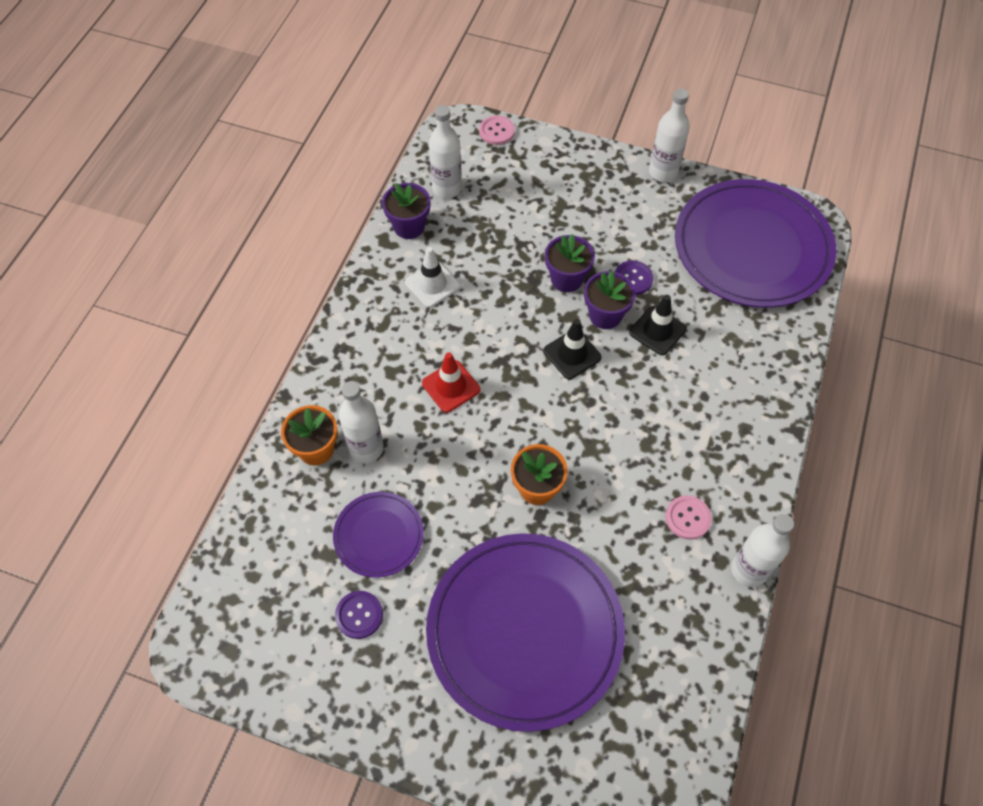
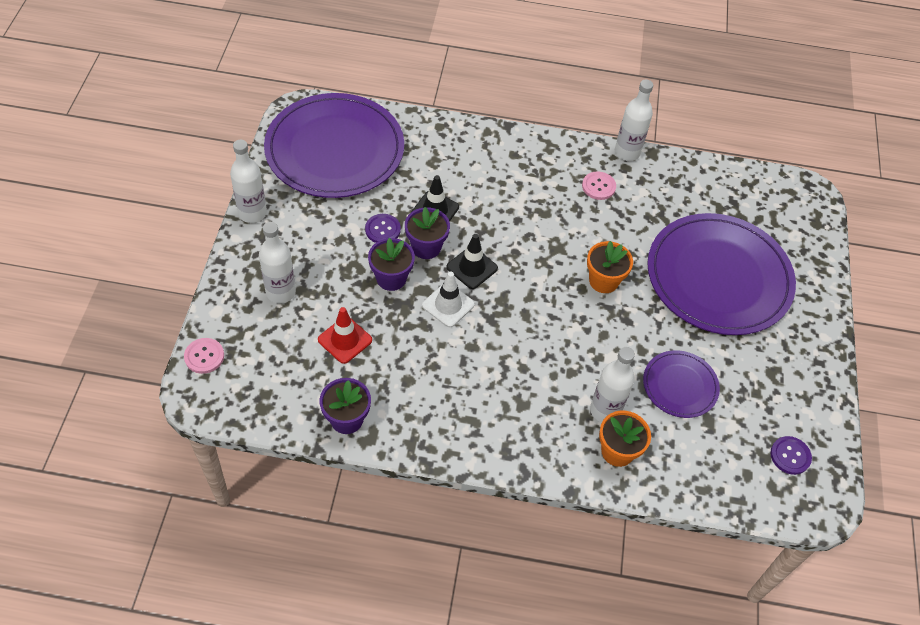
camera: 105 degrees left, 5 degrees down
purple button [335,591,383,639] -> purple button moved to [770,436,812,475]
white traffic cone [405,247,460,308] -> white traffic cone moved to [422,272,475,327]
red traffic cone [422,352,480,413] -> red traffic cone moved to [318,307,372,364]
white bottle [429,105,462,199] -> white bottle moved to [259,222,296,303]

